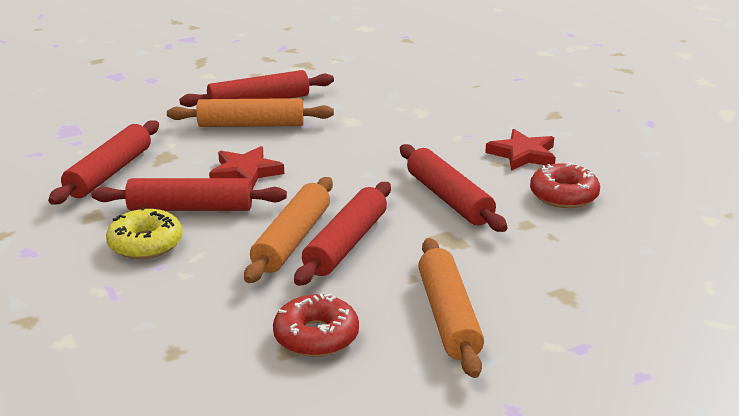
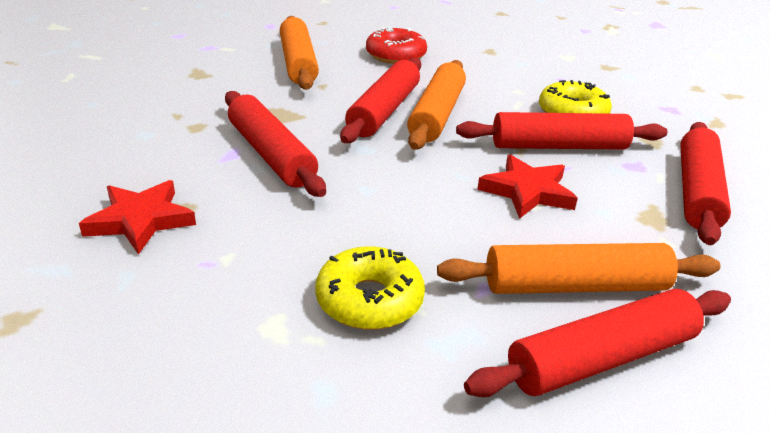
camera: 175 degrees right, 5 degrees up
red donut [530,163,600,208] -> none
none -> yellow donut [315,246,425,330]

